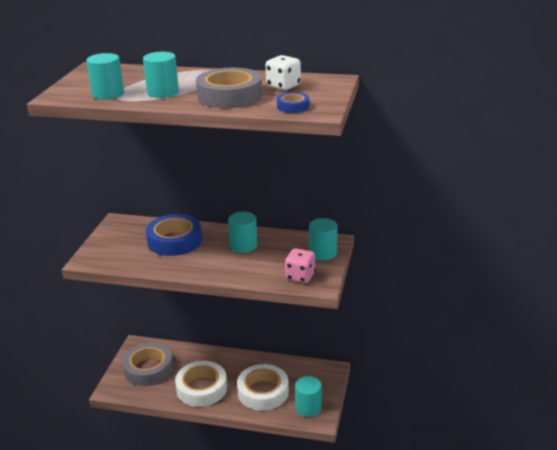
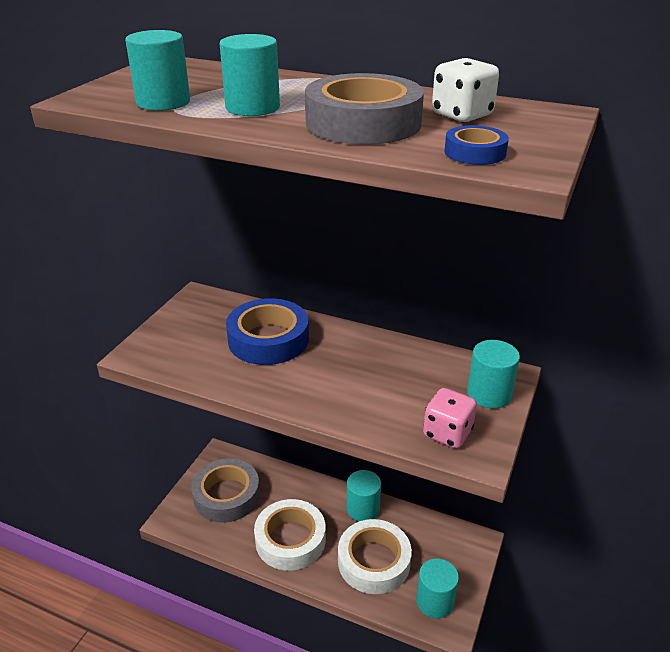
camera: 10 degrees right, 5 degrees up
turquoise cylinder [228,212,257,253] -> turquoise cylinder moved to [347,470,381,521]

